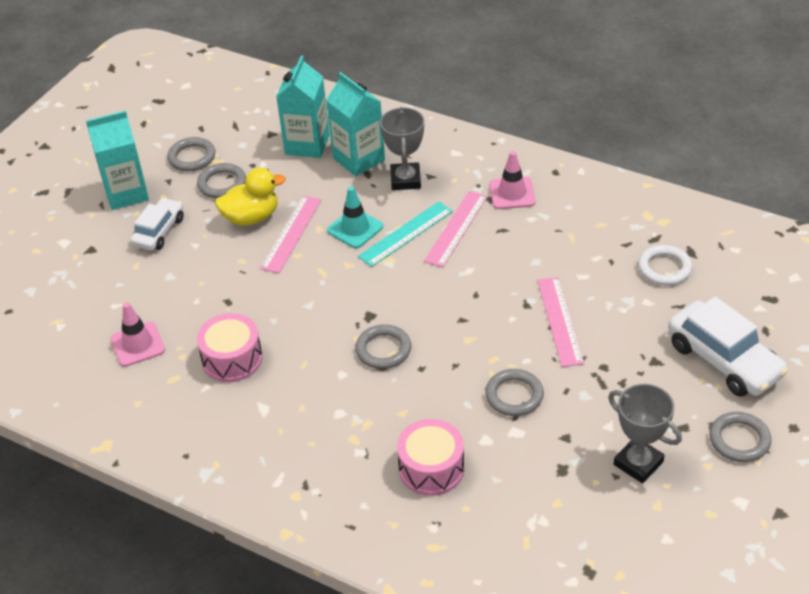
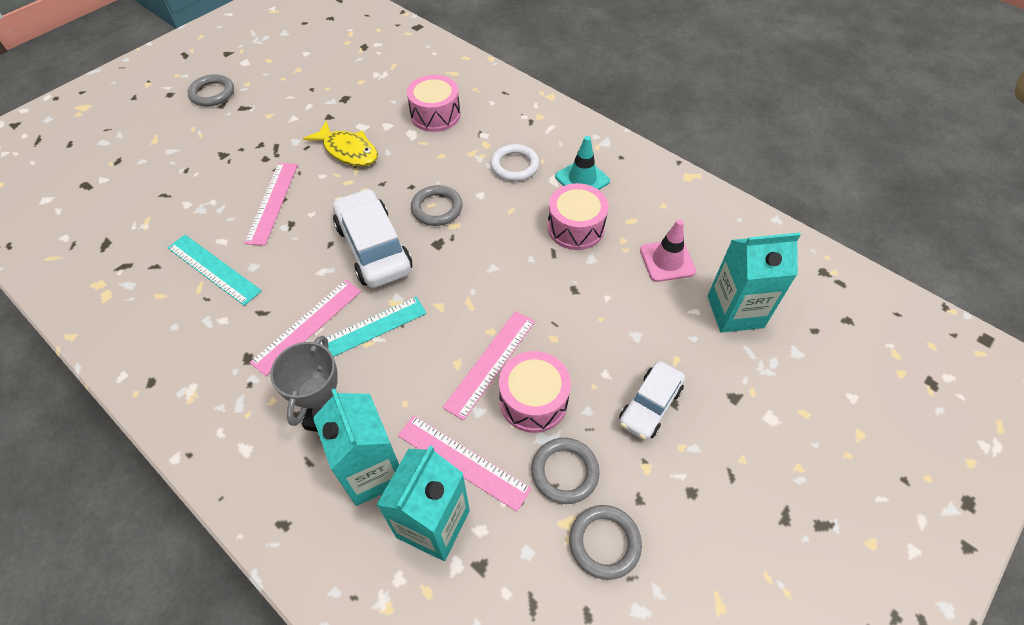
camera: 170 degrees left, 10 degrees up
turquoise carton [86,111,149,210] -> turquoise carton moved to [707,233,801,333]
yellow duck [215,168,286,226] -> pink drum [499,351,571,433]
turquoise traffic cone [327,186,383,248] -> turquoise traffic cone moved to [555,136,610,190]
grey ring [485,369,544,416] -> yellow fish [303,121,378,166]
pink traffic cone [489,151,536,209] -> none
grey trophy [608,384,682,483] -> none
white ring [638,245,693,285] -> white ring moved to [490,144,539,181]
white car [668,297,789,397] -> white car moved to [333,188,412,288]
none -> turquoise ruler [167,235,262,306]
none -> pink ruler [398,415,532,512]

